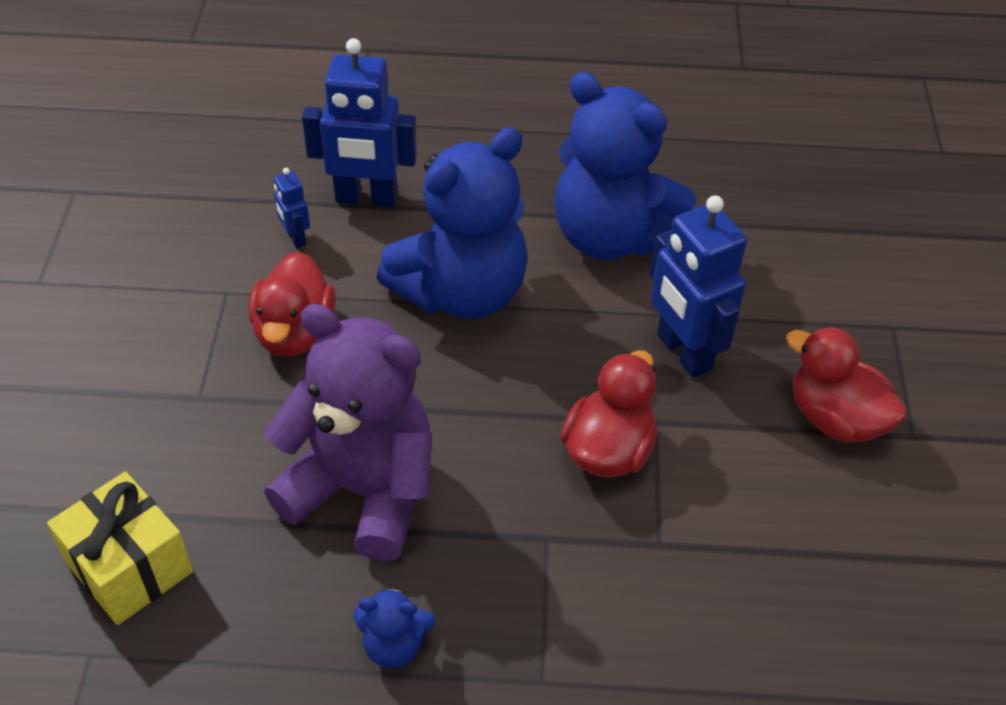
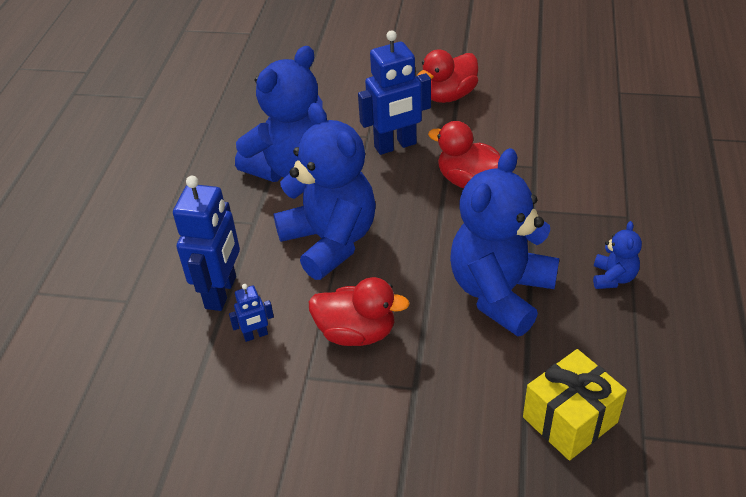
camera: 80 degrees left, 5 degrees down
purple teddy bear [264,304,432,562] -> blue teddy bear [450,148,559,337]

